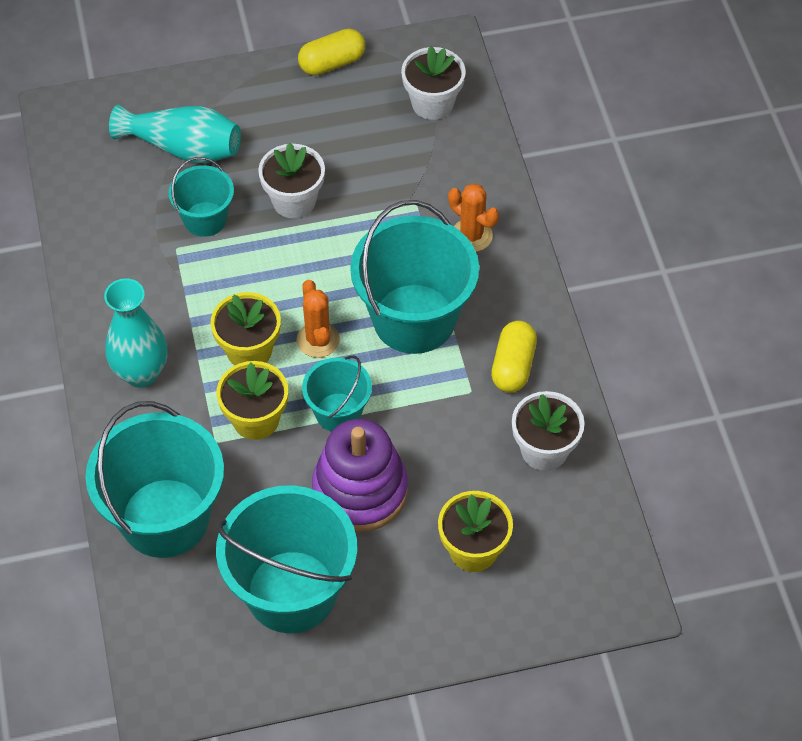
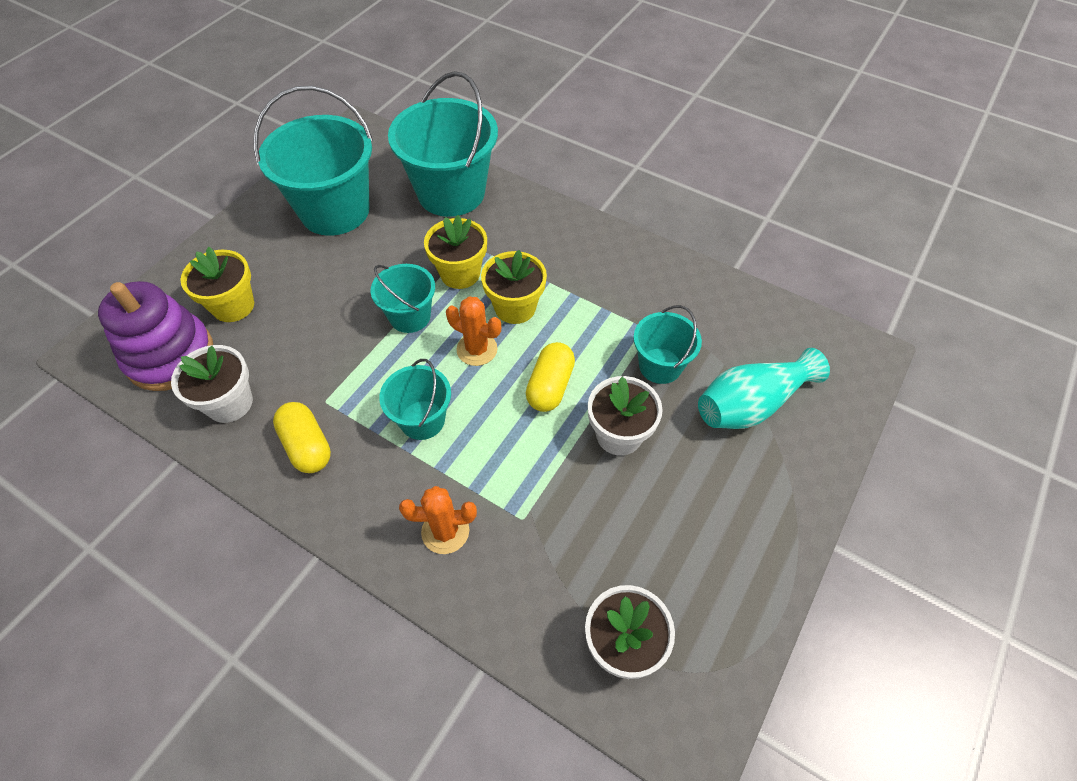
camera: 135 degrees right, 0 degrees up
turquoise vase [104,278,168,388] -> none
yellow capsule [298,29,365,75] -> yellow capsule moved to [526,342,575,412]
purple stacking toy [312,419,408,532] -> purple stacking toy moved to [98,281,213,391]
turquoise bucket [350,200,479,354] -> turquoise bucket [379,359,451,440], size x0.54

